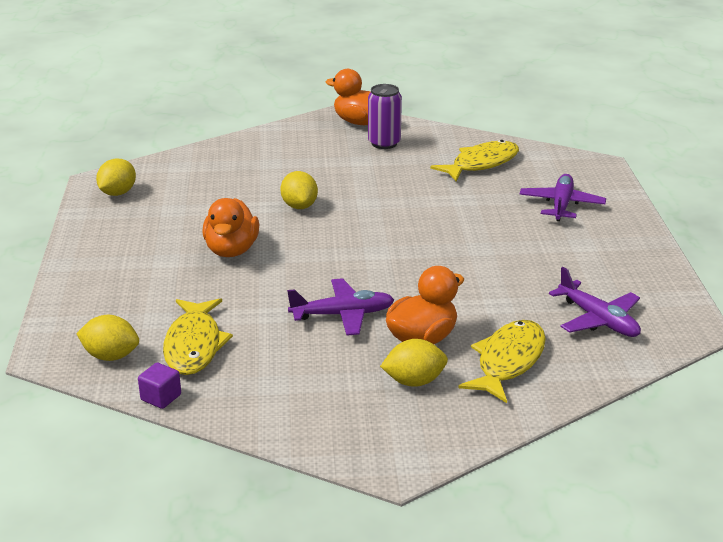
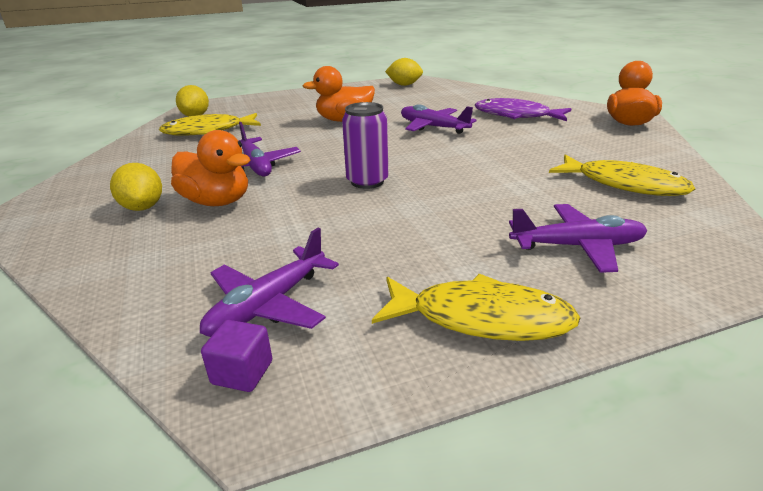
camera: 75 degrees right, 0 degrees up
purple cube [138,363,181,409] -> purple cube moved to [201,320,272,392]
yellow lemon [280,171,318,209] -> purple plane [401,105,477,134]
purple can [368,84,402,149] -> purple can moved to [342,102,388,189]
yellow fish [458,320,546,403] -> yellow fish moved to [372,274,580,341]
none -> purple fish [475,98,571,121]

